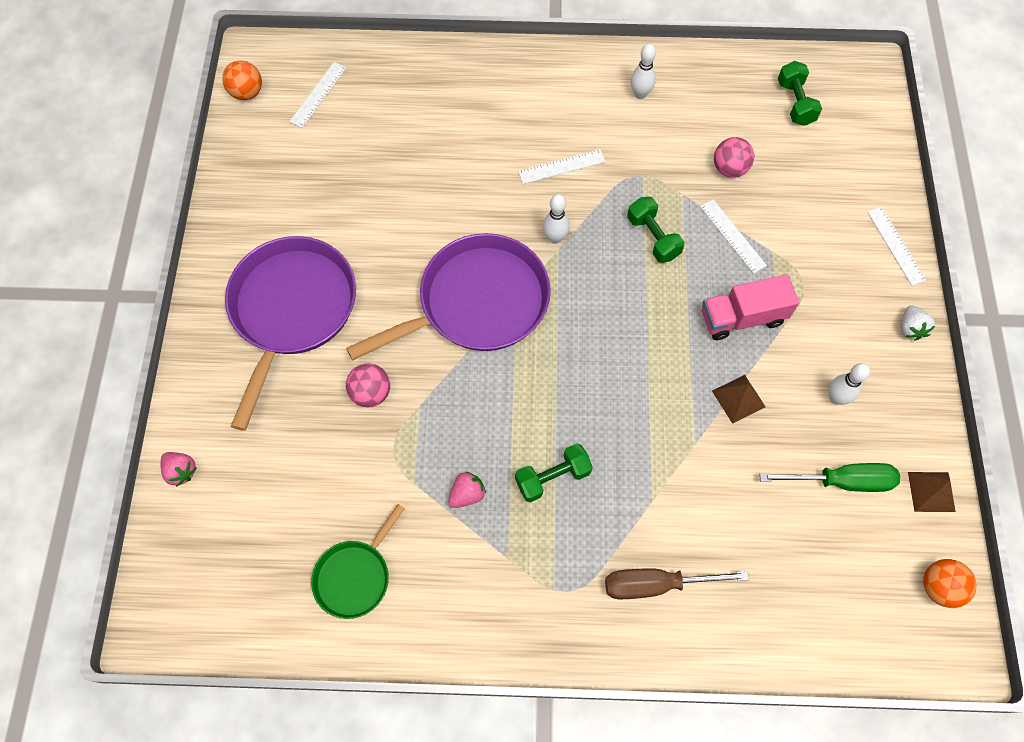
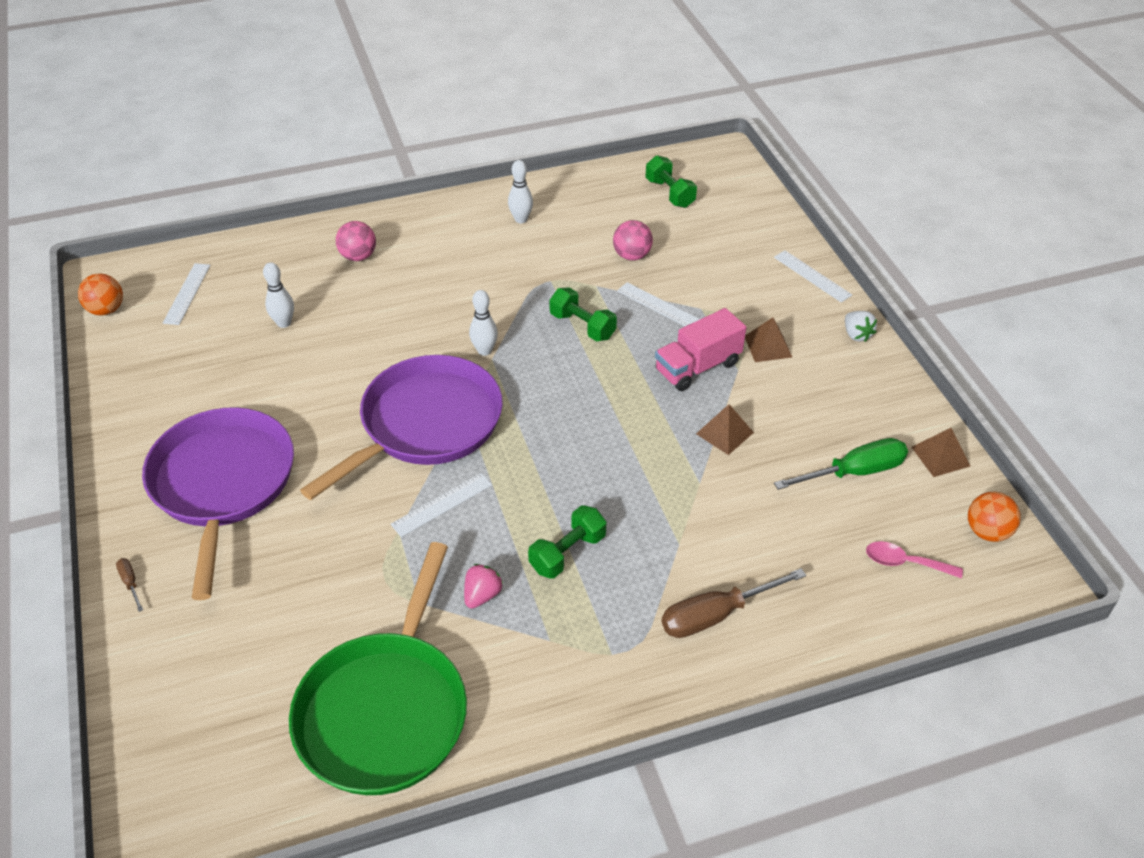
camera: 20 degrees left, 20 degrees down
pink strawberry [161,452,197,487] -> none
green pan [311,504,405,619] -> green pan [289,542,467,795], size x1.90
pink ball [346,363,390,407] -> pink ball moved to [336,221,376,261]
white ruler [518,149,605,184] -> white ruler moved to [391,473,492,537]
white bowling pin [829,363,870,405] -> white bowling pin moved to [263,262,294,328]
none -> brown screwdriver [116,558,143,612]
none -> brown pyramid [745,318,792,362]
none -> pink spoon [866,541,963,579]

